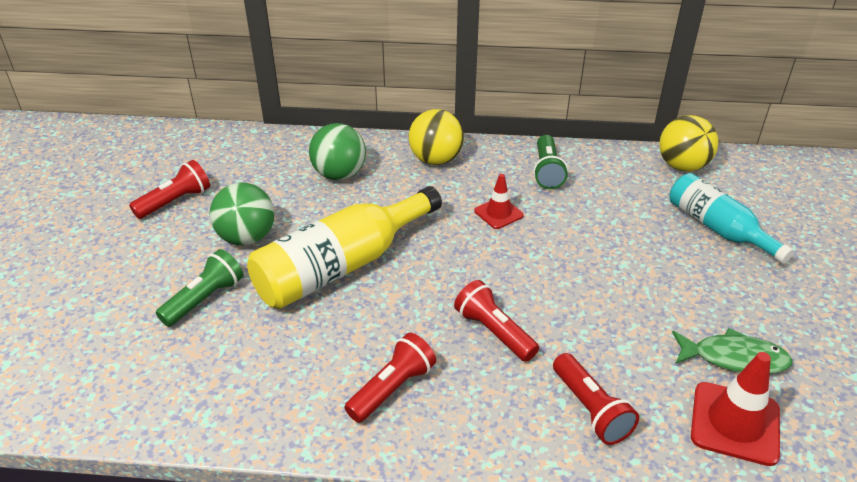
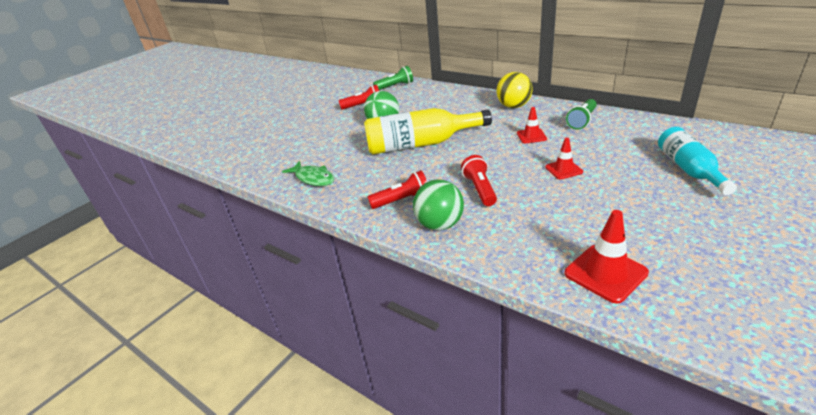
camera: 35 degrees right, 5 degrees down
green flashlight [156,249,244,327] -> green flashlight moved to [373,66,413,90]
green ball [309,123,366,180] -> green ball moved to [413,179,464,230]
red flashlight [553,353,639,445] -> none
yellow ball [659,115,718,172] -> none
green fish [672,328,793,374] -> green fish moved to [282,161,334,186]
none -> red traffic cone [545,138,583,179]

